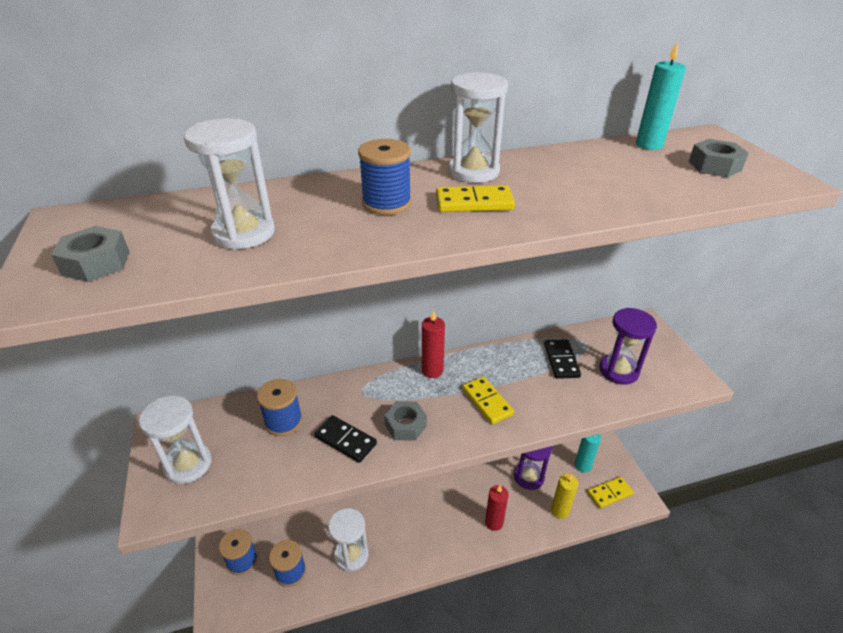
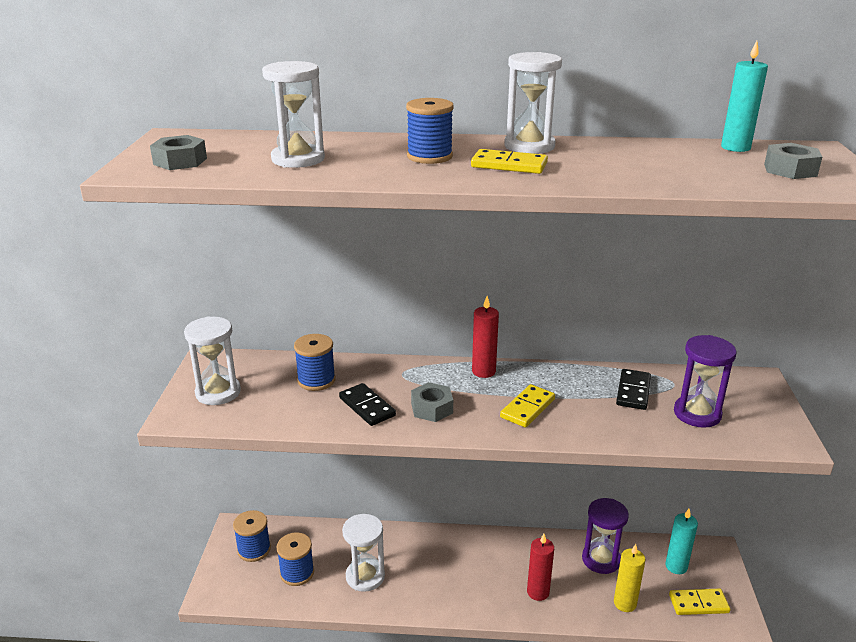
camera: 20 degrees right, 10 degrees down
yellow domino [462,376,514,424] -> yellow domino turned 45 degrees clockwise [500,384,555,427]

